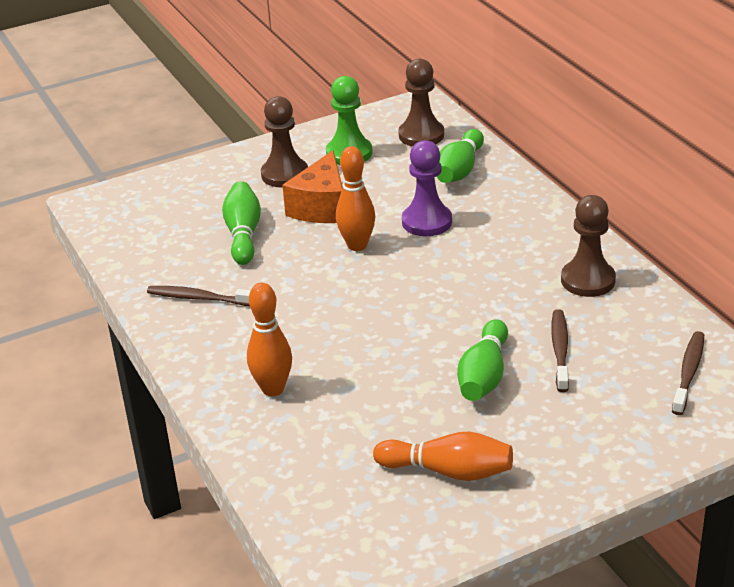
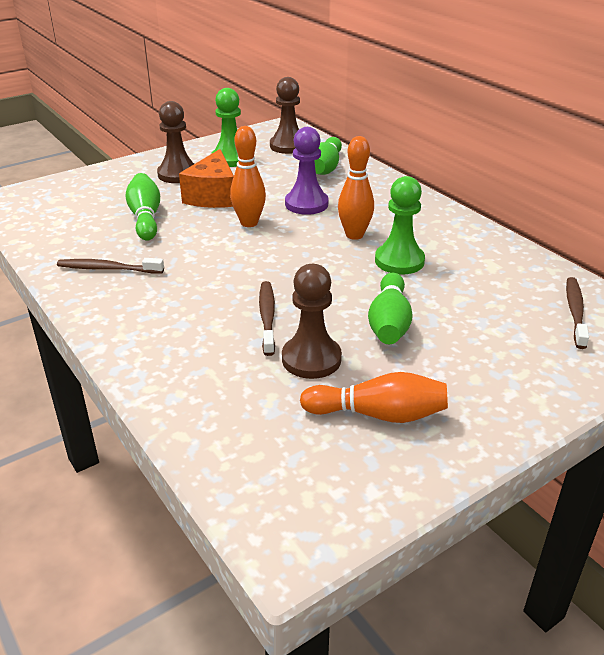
camera: 10 degrees left, 0 degrees up
orange bowling pin [247,283,292,396] -> orange bowling pin moved to [338,136,374,240]
brown toothbrush [551,309,569,392] -> brown toothbrush moved to [259,281,275,356]
brown pawn [561,195,616,297] -> brown pawn moved to [282,264,342,379]
none -> green pawn [375,176,425,275]

